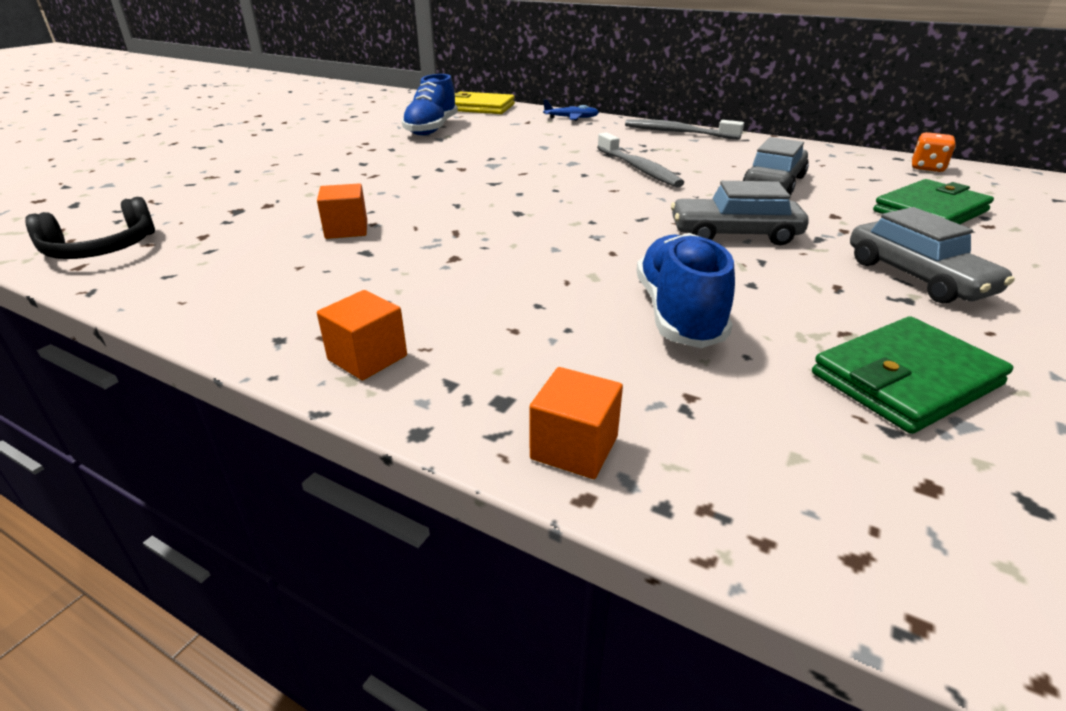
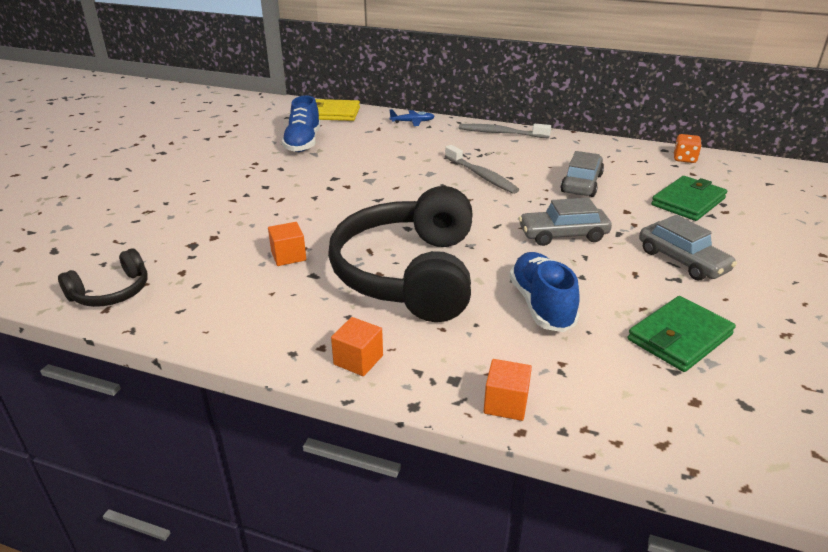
camera: 10 degrees left, 0 degrees up
none -> black headphones [328,186,472,322]

